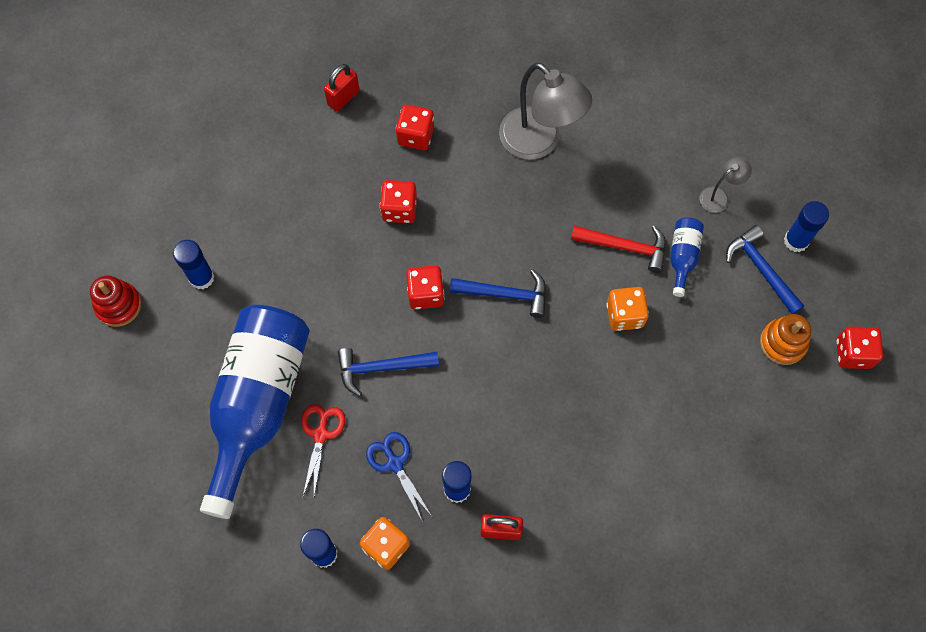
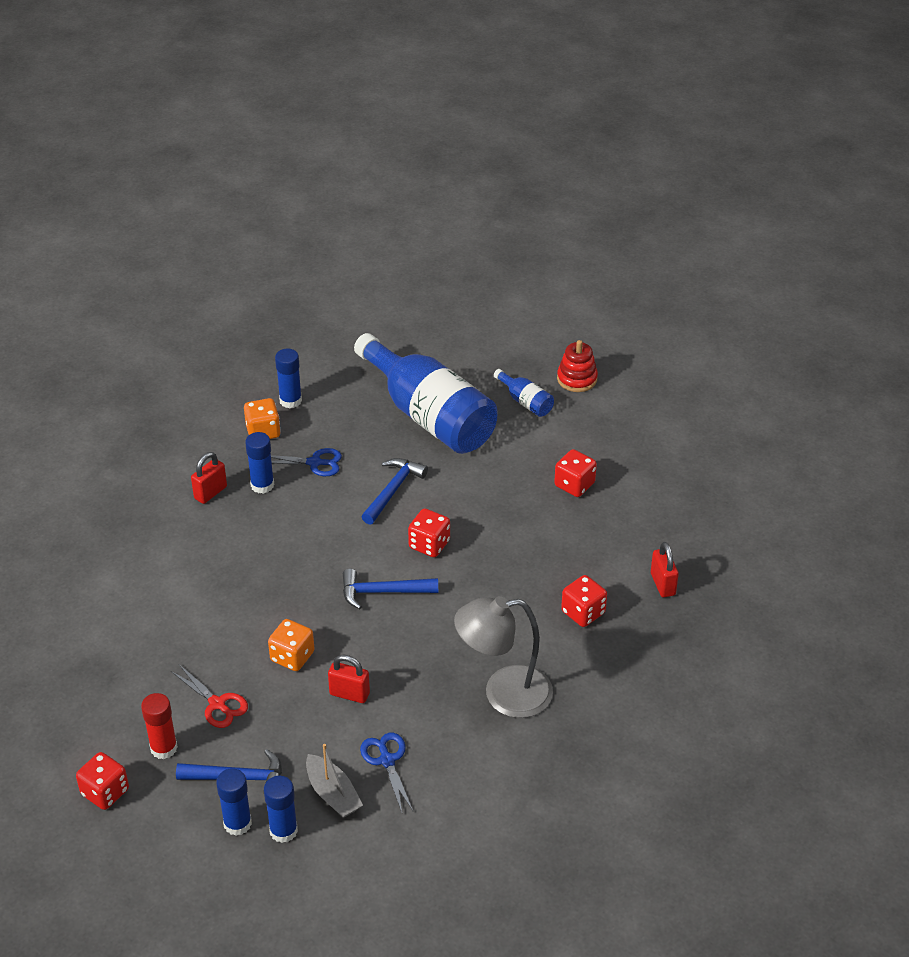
camera: 125 degrees right, 25 degrees down
blue glue stick [173,240,214,289] -> blue glue stick moved to [264,776,298,843]
red scissors [301,404,345,496] -> red scissors moved to [171,665,248,728]
red dice [380,180,417,223] -> red dice moved to [554,449,597,497]
blue hammer [450,270,546,318] -> blue hammer turned 45 degrees clockwise [343,569,438,609]
red hammer [571,225,666,273] -> red padlock [328,655,370,703]
blue bottle [670,218,704,297] -> blue bottle moved to [494,369,554,417]
grey lamp [700,157,752,213] -> grey boat [306,744,363,818]
orange stacking toy [760,314,811,365] -> red glue stick [141,693,178,759]
none -> blue scissors [360,732,413,812]

